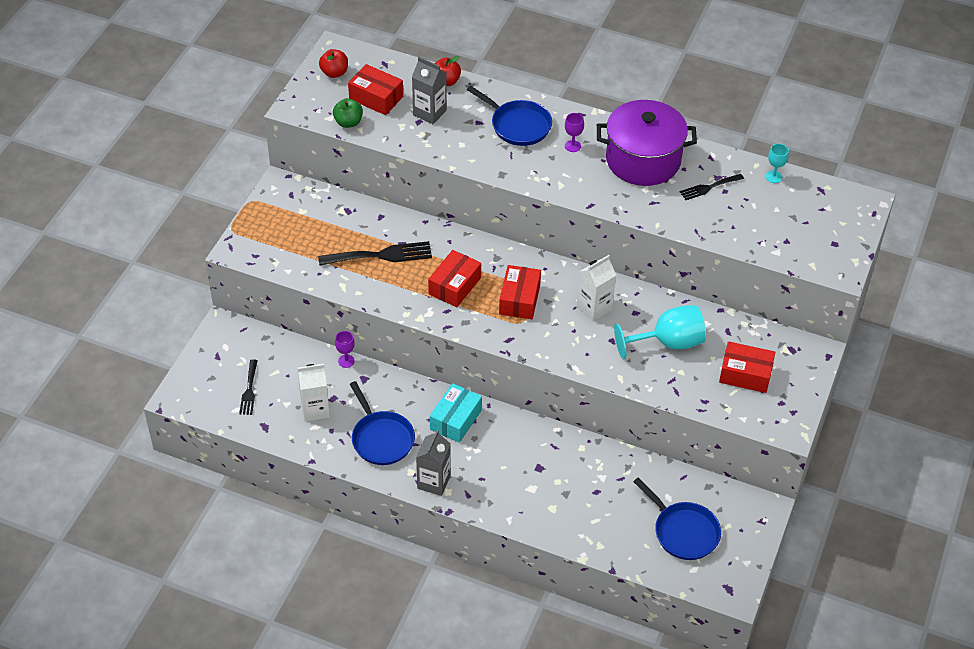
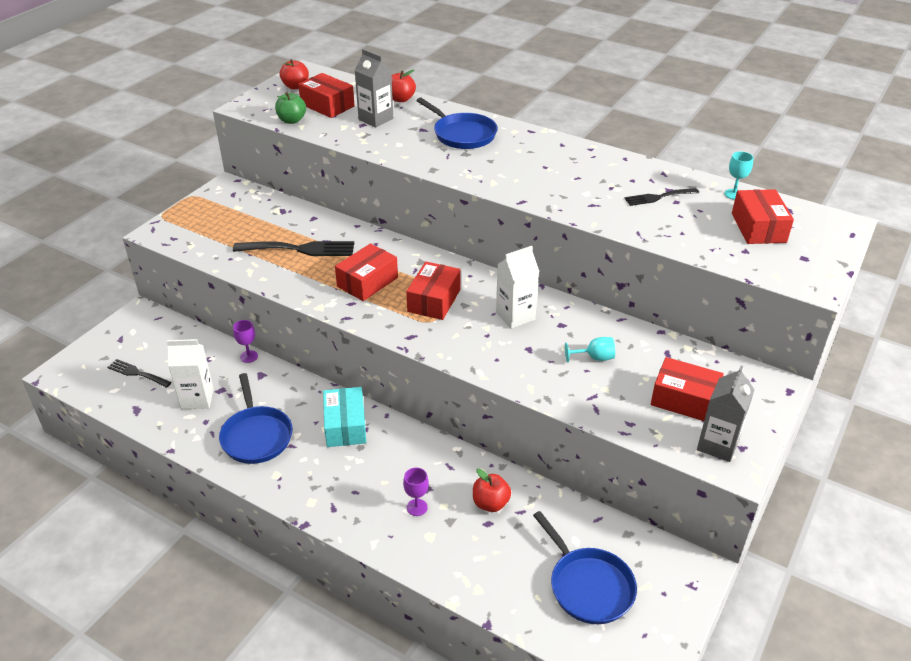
camera: 10 degrees right, 10 degrees down
black fork [239,360,258,415] -> black fork turned 105 degrees clockwise [107,359,171,388]
grey carton [416,429,451,496] -> grey carton moved to [697,366,755,462]
turquoise box [430,383,482,443] -> turquoise box turned 45 degrees counterclockwise [323,387,366,447]
purple goblet [565,113,584,152] -> purple goblet moved to [403,468,429,516]
purple pot [597,100,697,186] -> none
turquoise goblet [614,305,706,359] -> turquoise goblet [565,337,615,362], size x0.47
none -> red apple [473,469,511,512]
none -> red box [732,189,794,244]

